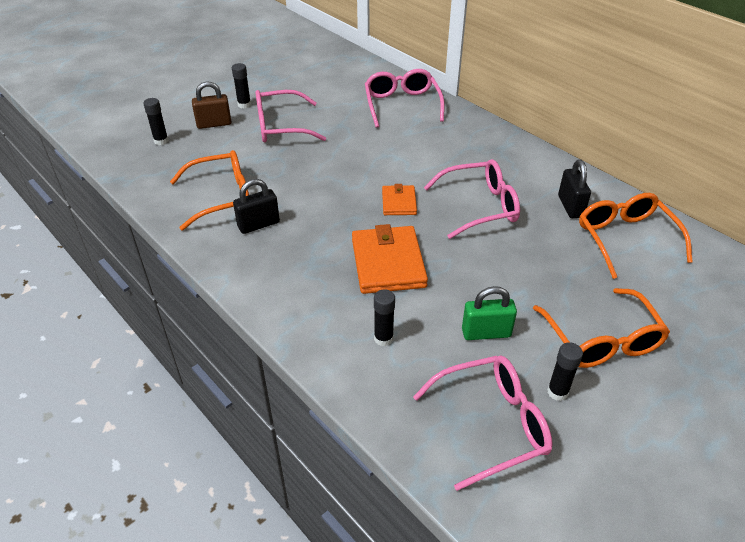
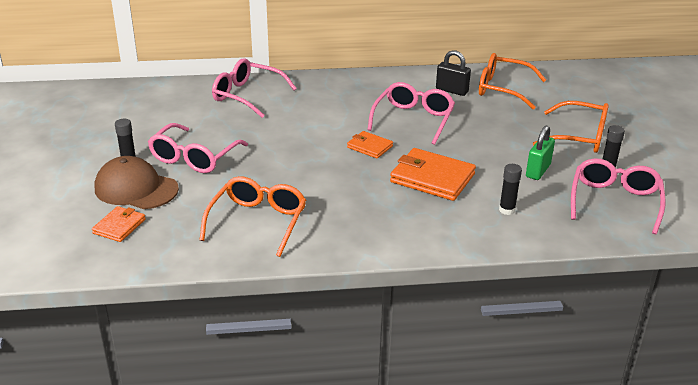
camera: 55 degrees left, 10 degrees down
black glue stick [143,98,169,145] -> orange wallet [92,206,146,242]
brown padlock [192,81,232,129] -> brown cap [95,156,179,209]
black padlock [233,179,280,234] -> none

